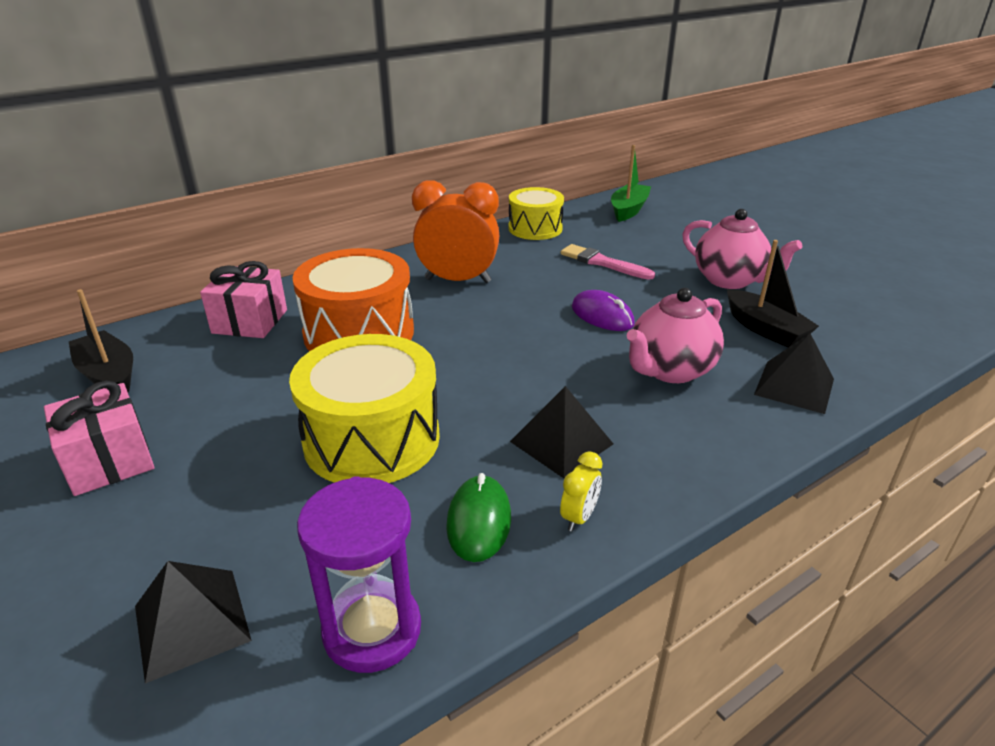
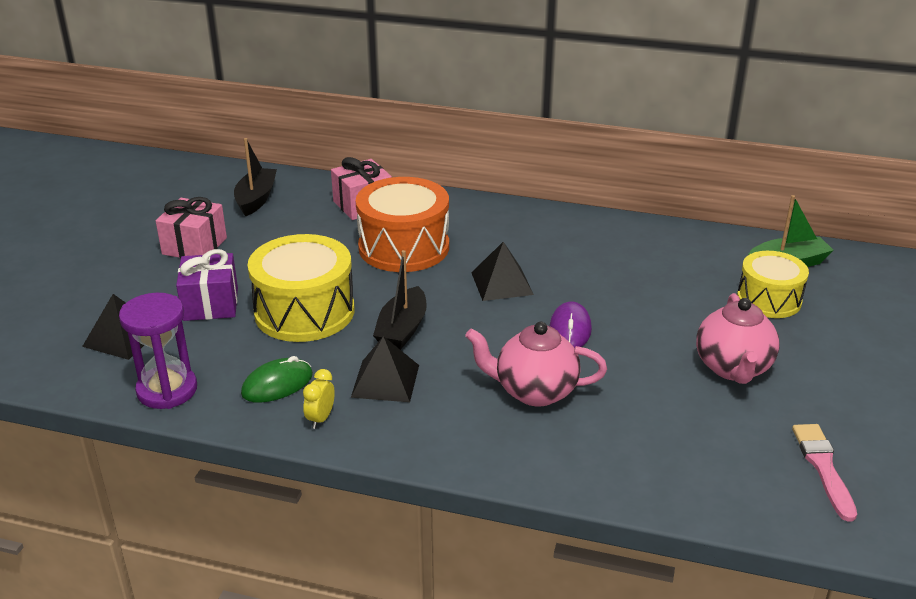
camera: 50 degrees right, 0 degrees up
orange clock [412,180,499,283] -> none
yellow drum [508,187,564,240] -> yellow drum moved to [737,251,809,318]
yellow clock [560,451,602,531] -> yellow clock turned 120 degrees clockwise [303,369,335,429]
pink brush [561,244,655,280] -> pink brush moved to [792,424,857,522]
black boat [727,240,819,348] -> black boat moved to [373,250,427,350]
black pyramid [754,333,834,414] -> black pyramid moved to [471,242,534,301]
none -> purple gift [176,249,238,321]

